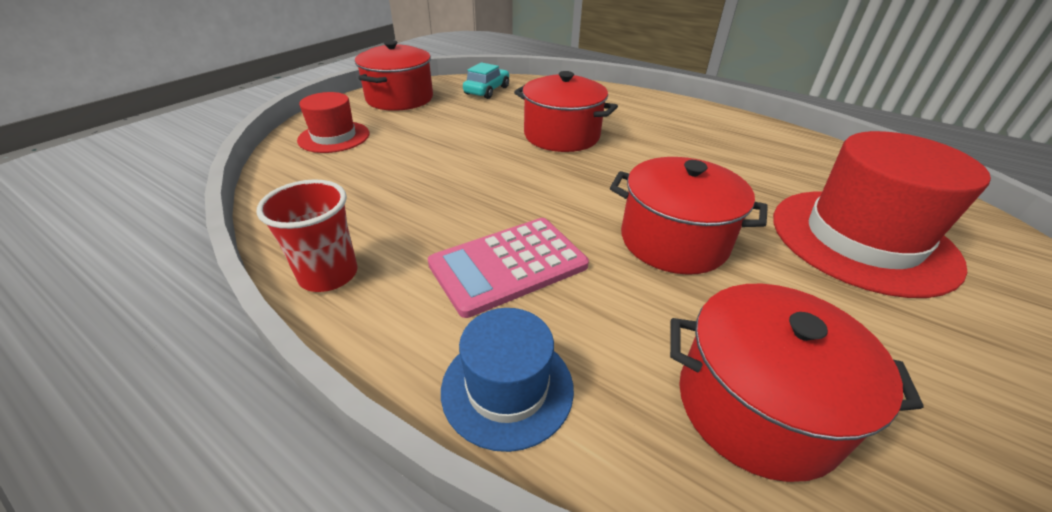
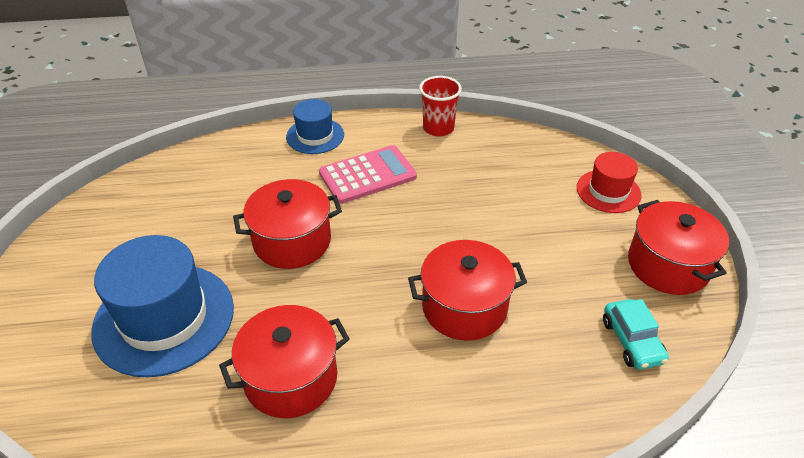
camera: 140 degrees right, 5 degrees up
pink calculator [428,218,589,318] -> pink calculator turned 45 degrees clockwise [319,145,417,204]
red pot [670,284,924,482] -> red pot moved to [219,305,350,418]
red hat [773,131,991,298] -> blue hat [91,235,234,377]

